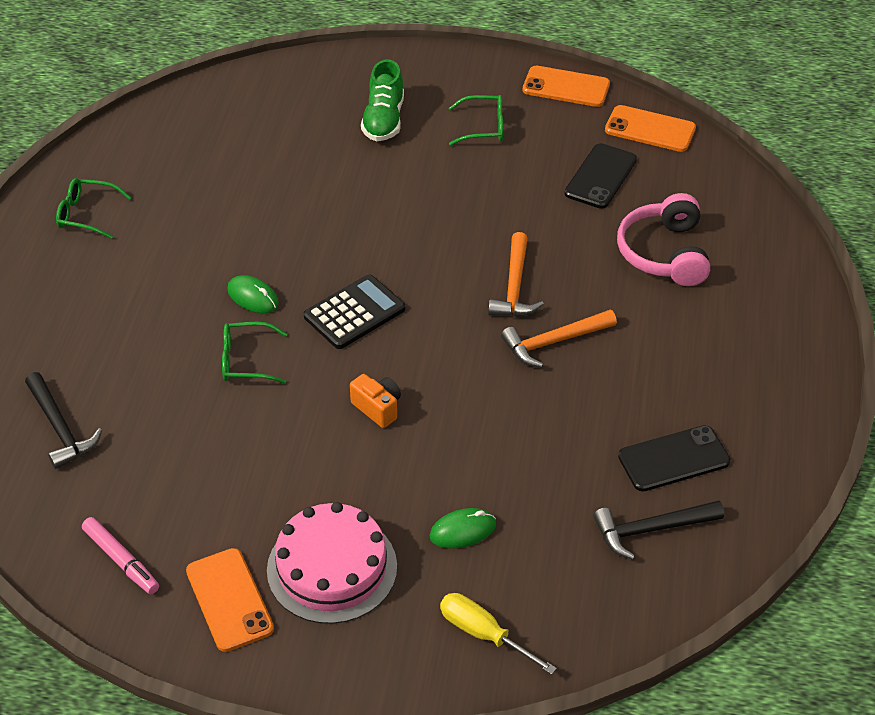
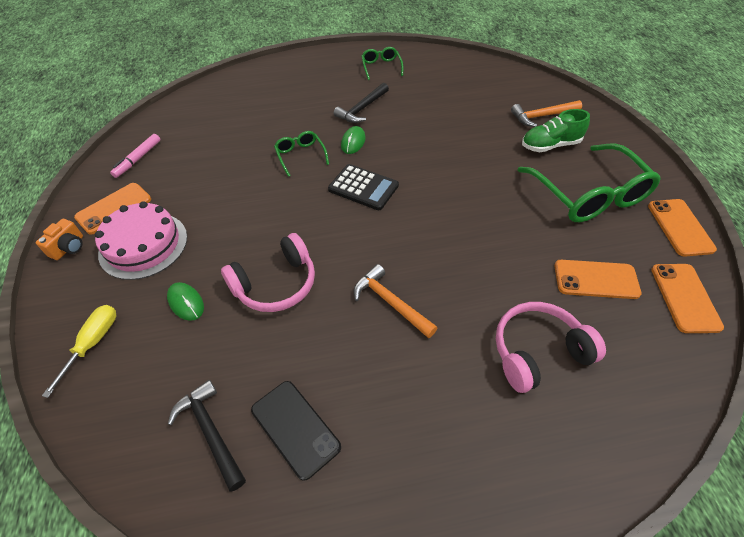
camera: 70 degrees right, 5 degrees up
black hammer [25,372,102,469] -> black hammer moved to [334,83,389,123]
orange camera [350,374,401,428] -> orange camera moved to [36,219,83,260]
green glasses [449,95,503,146] -> green glasses [518,143,661,222], size x2.09
orange hammer [488,232,544,317] -> orange hammer moved to [511,100,582,127]
black phone [564,143,637,209] -> orange phone [555,260,641,299]
none -> pink headphones [221,233,315,312]

